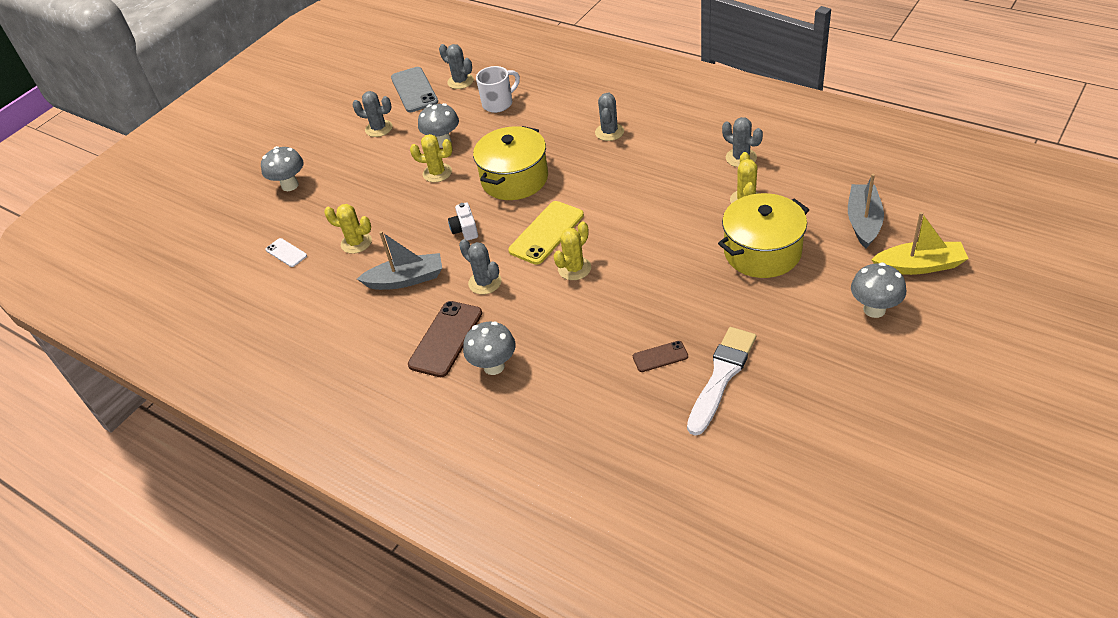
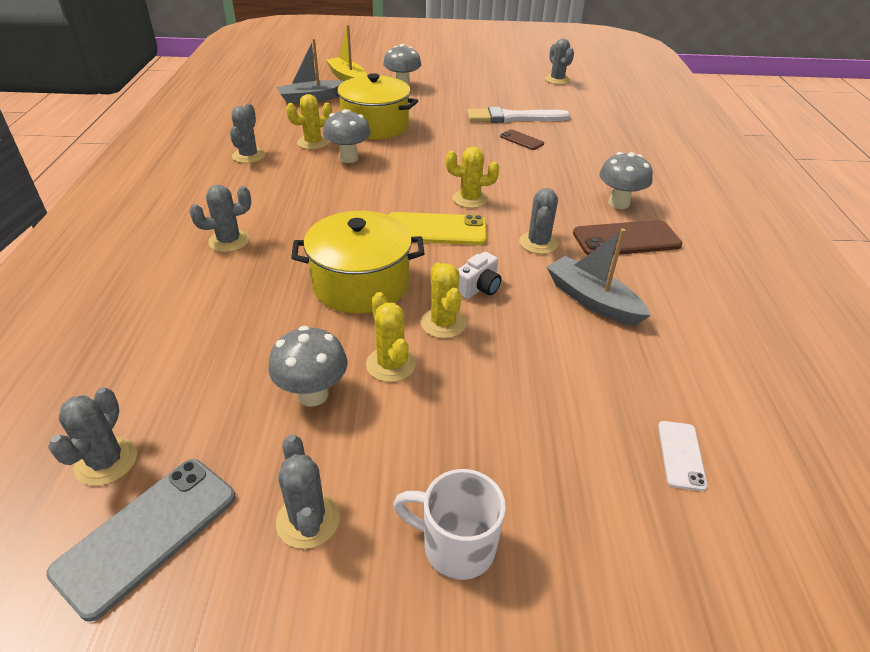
camera: 130 degrees left, 5 degrees down
grey mushroom [261,146,304,191] -> grey mushroom moved to [323,109,371,163]
yellow cactus [324,204,372,254] -> yellow cactus moved to [421,263,467,338]
white mug [476,66,520,113] -> white mug moved to [393,469,506,580]
none -> grey cactus [545,38,574,85]

